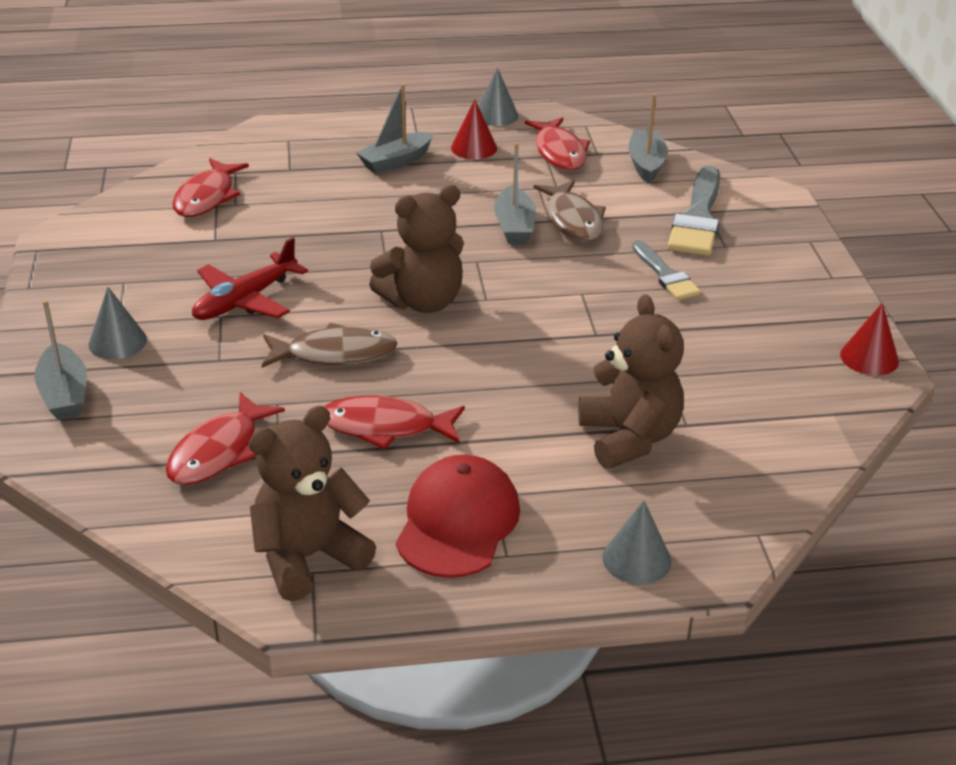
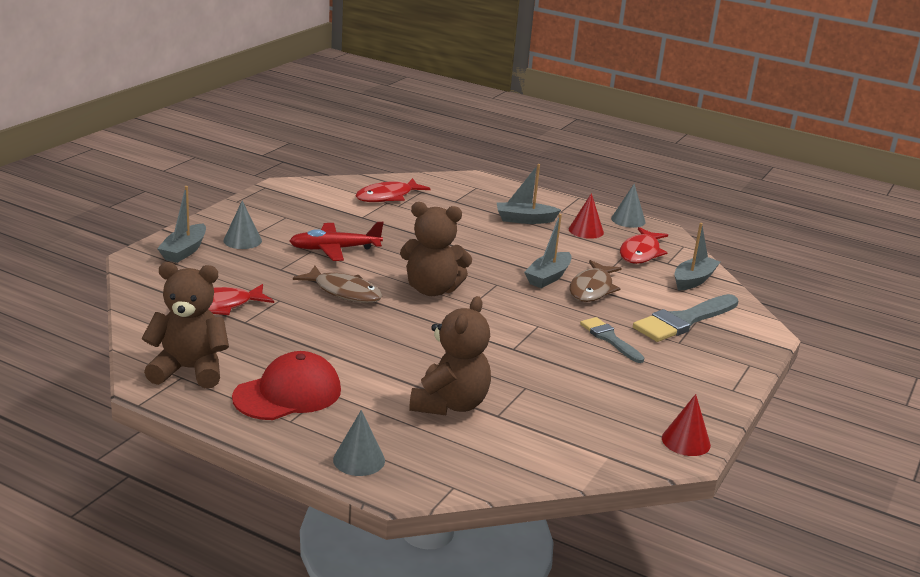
camera: 35 degrees right, 10 degrees down
red fish [325,396,465,449] -> none
grey brush [632,240,701,300] -> grey brush turned 135 degrees clockwise [580,317,644,363]

